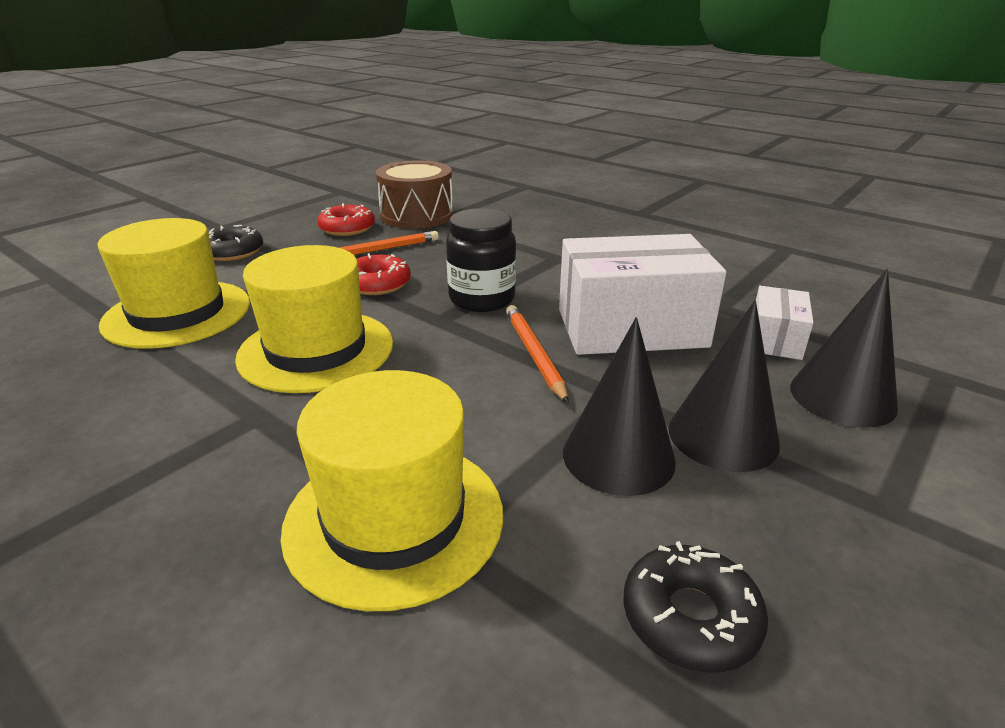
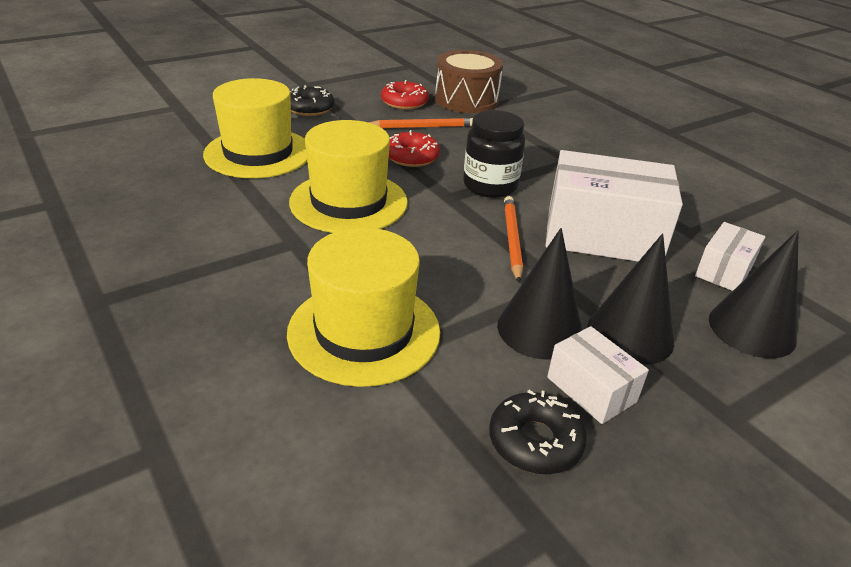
camera: 15 degrees right, 5 degrees up
none -> white box [547,326,649,424]

